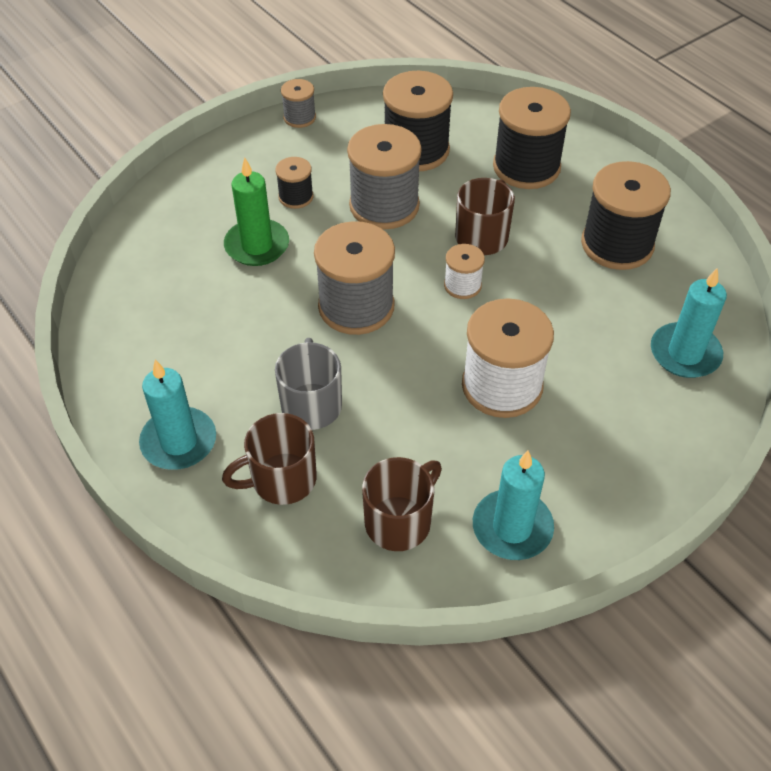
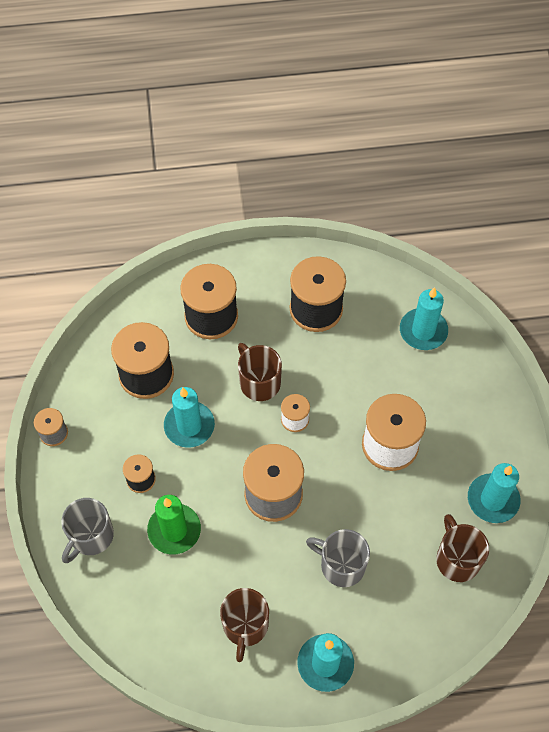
camera: 60 degrees left, 10 degrees up
brown mug [222,413,317,505] -> brown mug moved to [220,588,269,662]
grey spool [347,124,422,230] -> turquoise candle [164,387,215,448]
none -> grey mug [61,498,114,563]

